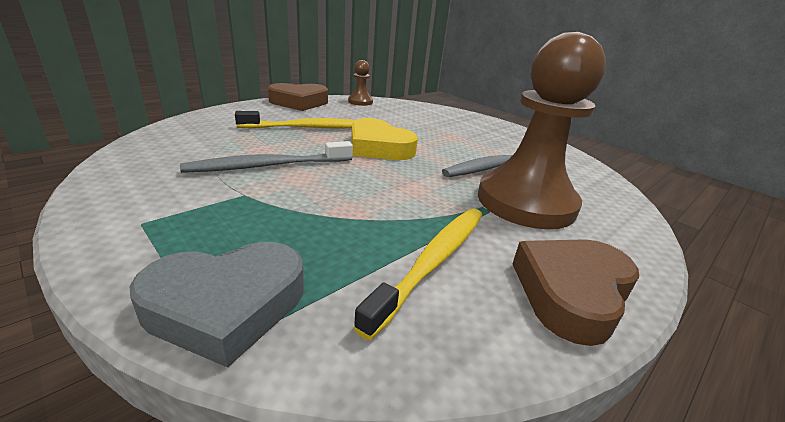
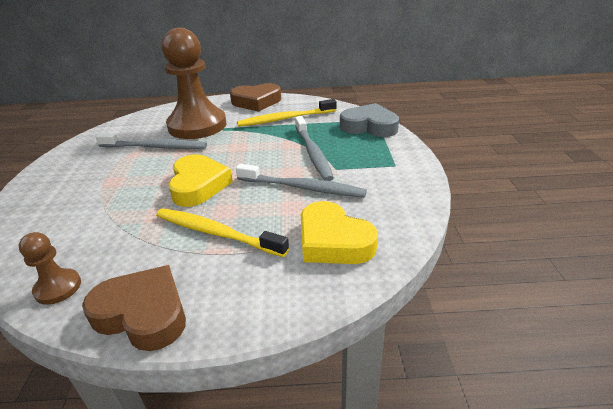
camera: 135 degrees left, 5 degrees up
none -> grey toothbrush [295,116,334,181]
none -> yellow heart [301,201,378,264]

